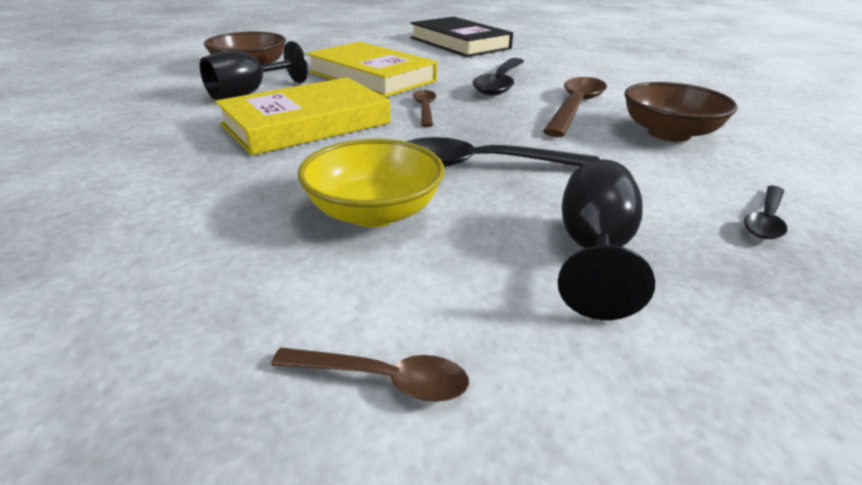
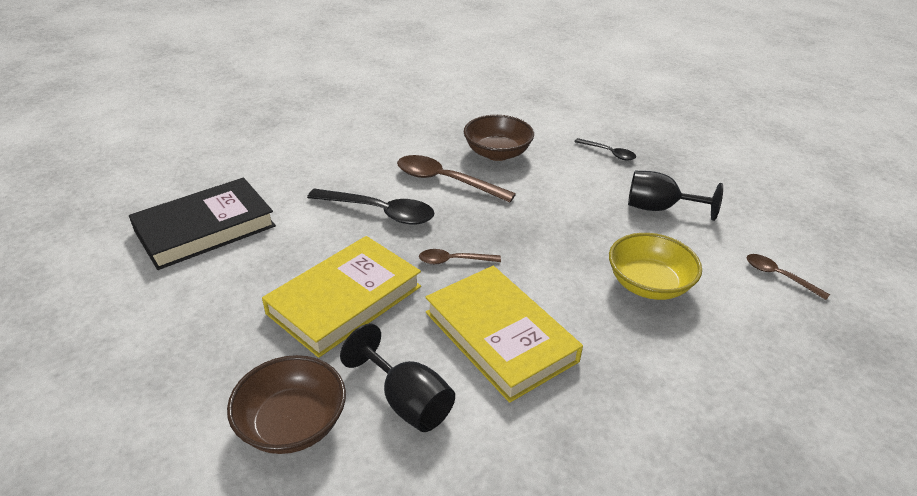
camera: 90 degrees left, 5 degrees up
brown spoon [271,348,469,402] -> brown spoon turned 60 degrees counterclockwise [746,254,830,300]
black spoon [406,137,600,167] -> none

